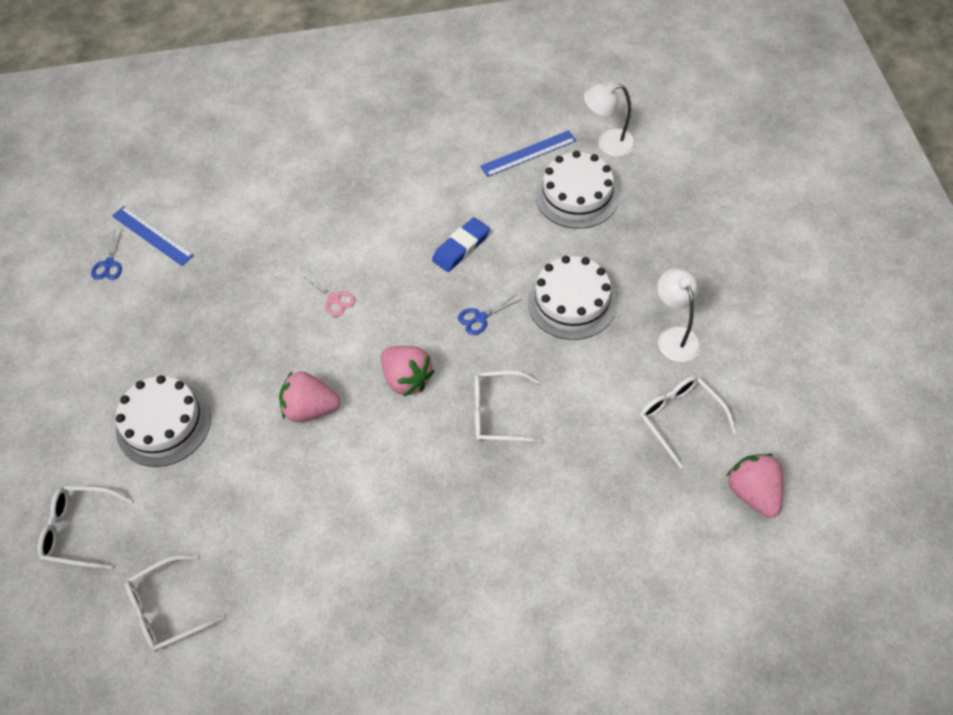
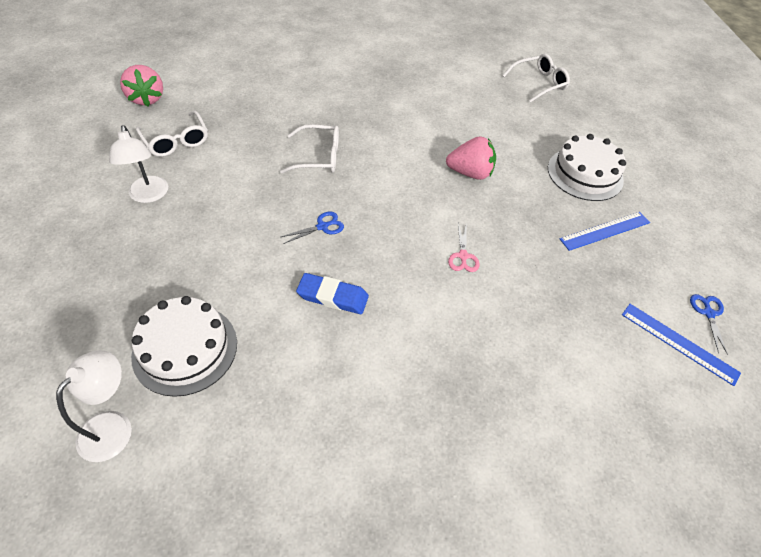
camera: 175 degrees right, 5 degrees down
white glasses [37,486,133,569] -> none
pink scissors [302,270,356,316] -> pink scissors turned 135 degrees counterclockwise [448,223,480,272]
pink strawberry [381,346,434,397] -> none
blue eraser [432,217,490,272] -> blue eraser turned 60 degrees clockwise [296,273,369,314]
blue ruler [480,130,576,177] -> blue ruler moved to [560,212,650,251]
white cake [528,256,617,340] -> none
white lamp [584,83,636,157] -> white lamp turned 60 degrees counterclockwise [56,350,132,462]

